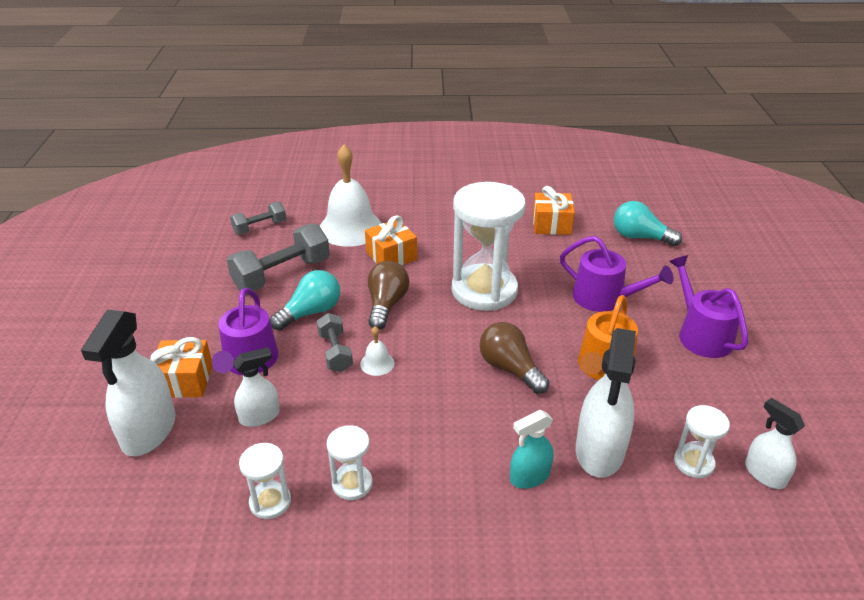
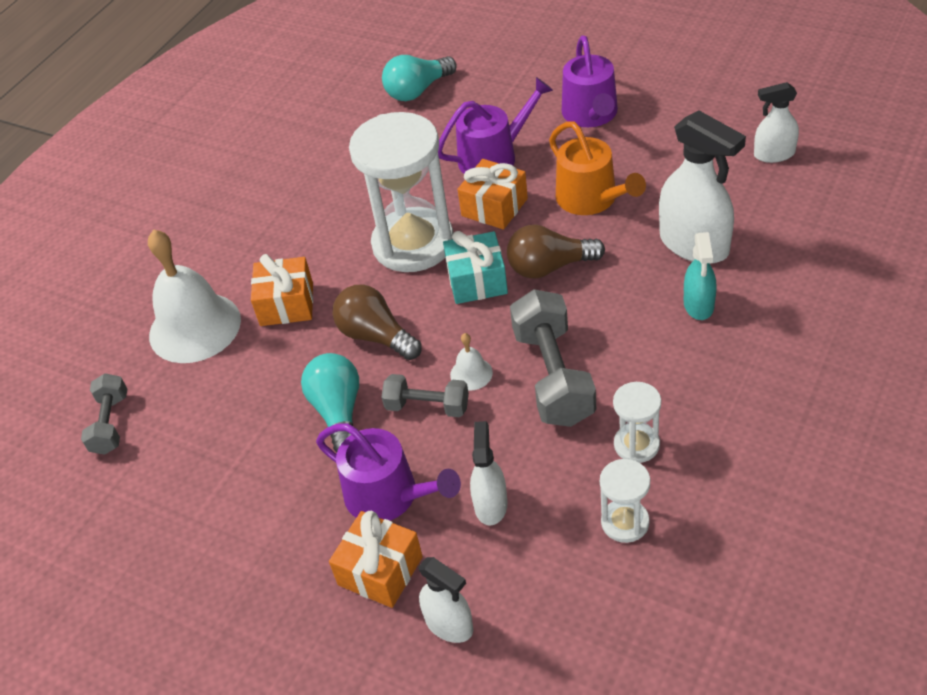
camera: 55 degrees left, 10 degrees up
white spray bottle [81,310,176,456] -> white spray bottle [418,557,473,643], size x0.57
grey dumbbell [227,224,330,291] -> grey dumbbell moved to [510,289,596,427]
orange gift [533,186,575,235] -> orange gift moved to [458,159,528,230]
purple watering can [669,255,748,358] -> purple watering can turned 105 degrees counterclockwise [562,35,618,127]
white hourglass [674,405,730,478] -> none
none -> turquoise gift [443,231,508,304]

